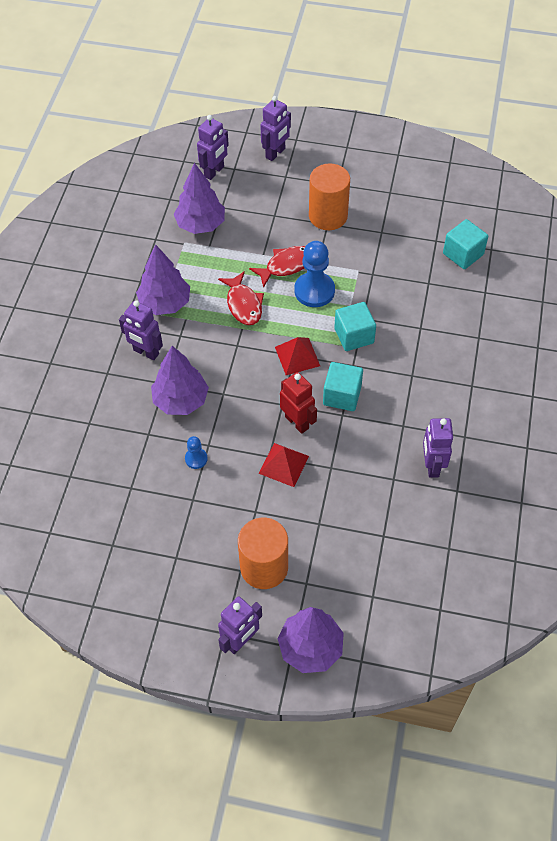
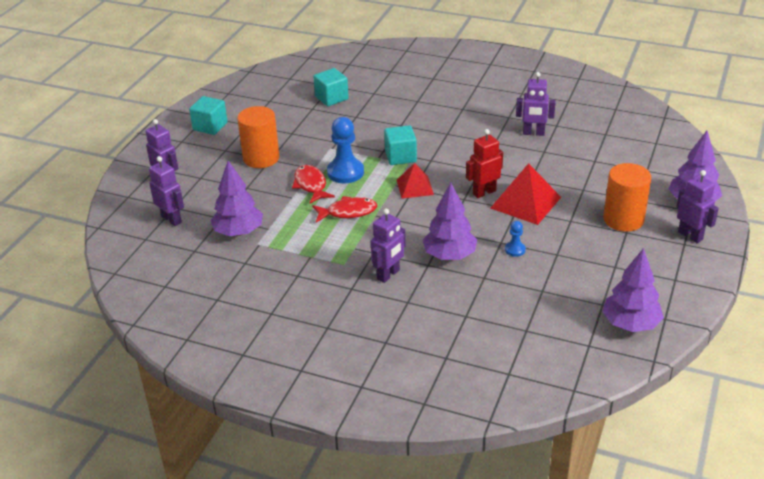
camera: 80 degrees left, 20 degrees down
purple tree [136,244,190,315] -> purple tree moved to [602,248,664,332]
red pyramid [259,443,309,487] -> red pyramid [491,163,561,225], size x1.58
turquoise cube [323,362,363,411] -> turquoise cube moved to [189,96,227,135]

